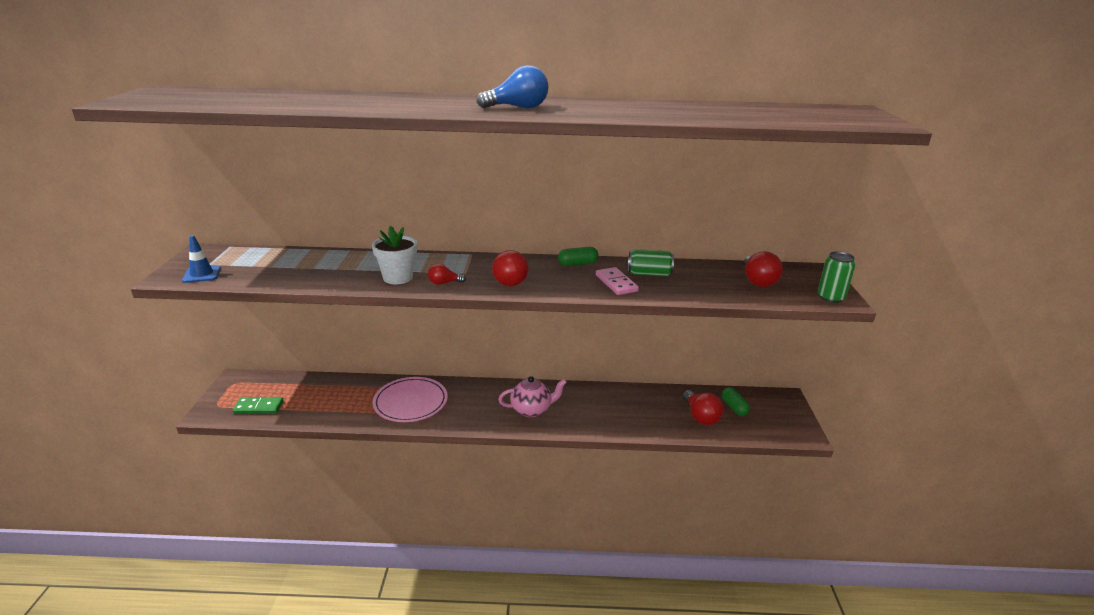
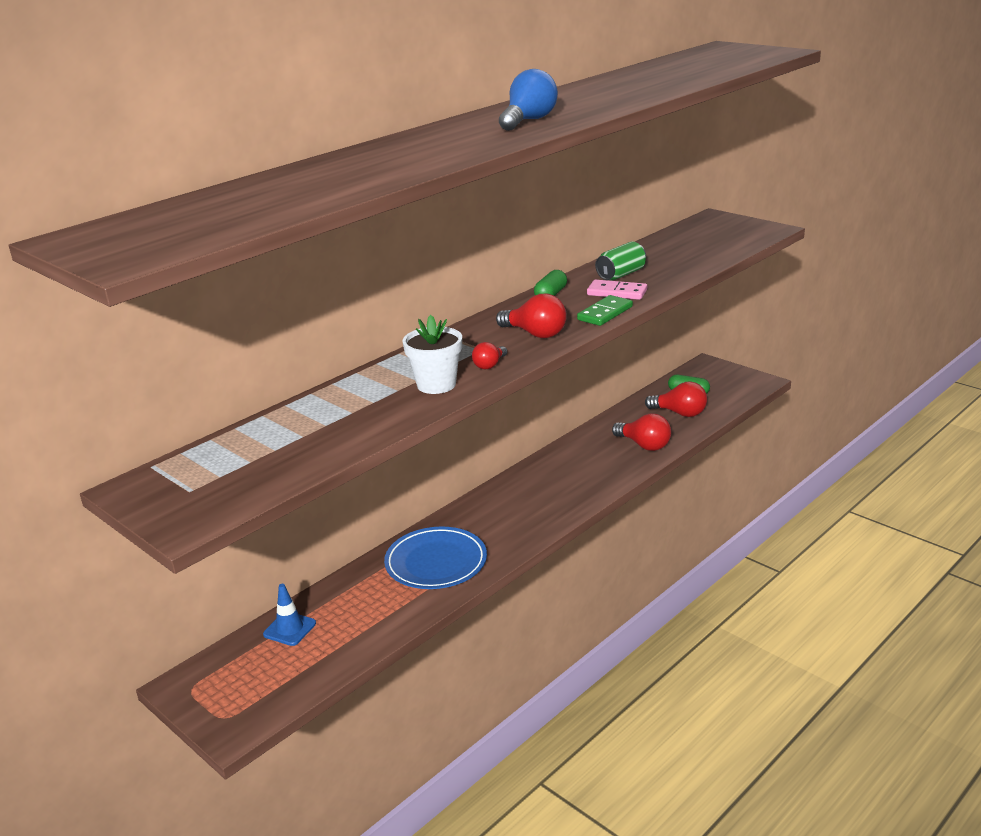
camera: 45 degrees left, 0 degrees up
blue traffic cone [182,235,221,283] -> blue traffic cone moved to [263,584,316,646]
green domino [233,397,284,414] -> green domino moved to [577,295,633,326]
pink plate [373,377,448,422] -> blue plate [384,527,487,589]
pink teapot [498,376,567,417] -> none
red light bulb [744,251,783,287] -> red light bulb moved to [612,413,671,451]
green can [818,251,856,303] -> none

